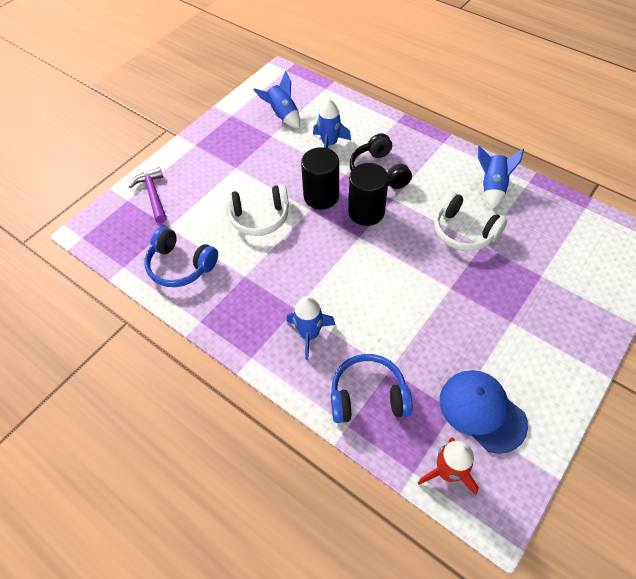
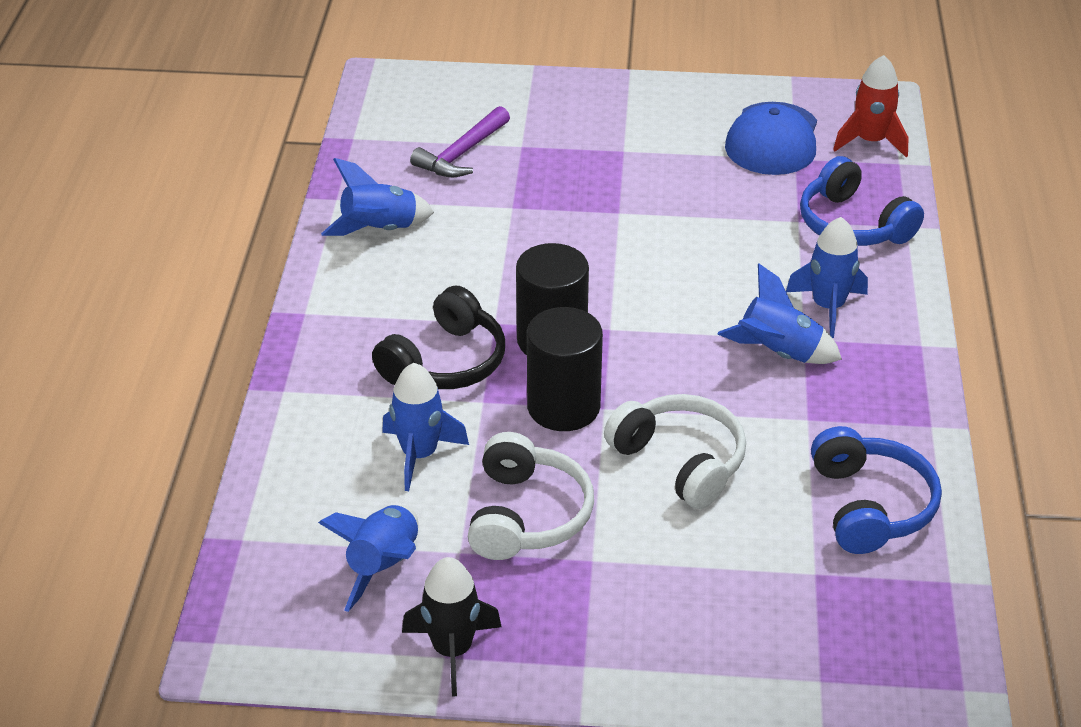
camera: 125 degrees left, 15 degrees down
purple hammer [129,167,166,223] -> purple hammer moved to [410,106,510,177]
white headphones [434,191,507,251] -> white headphones moved to [468,432,594,560]
none -> black rocket [402,557,502,697]
none -> blue rocket [718,263,842,364]

